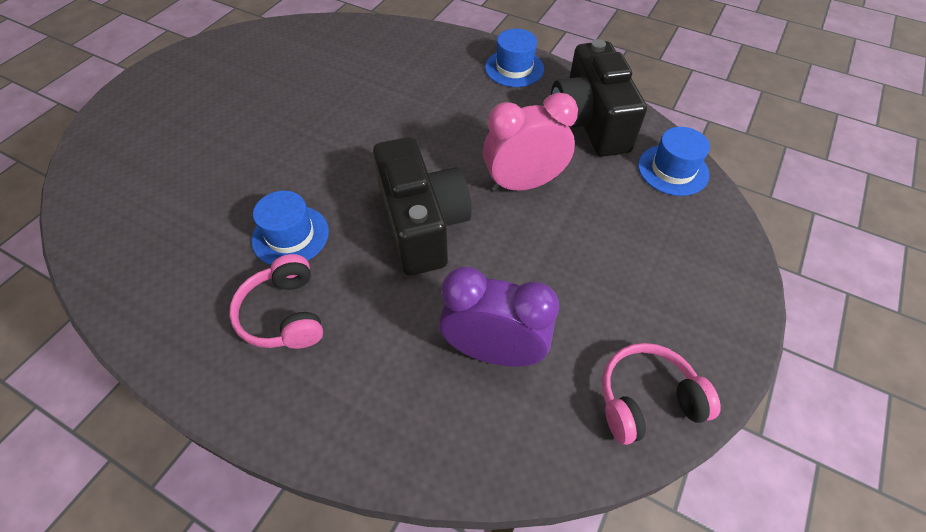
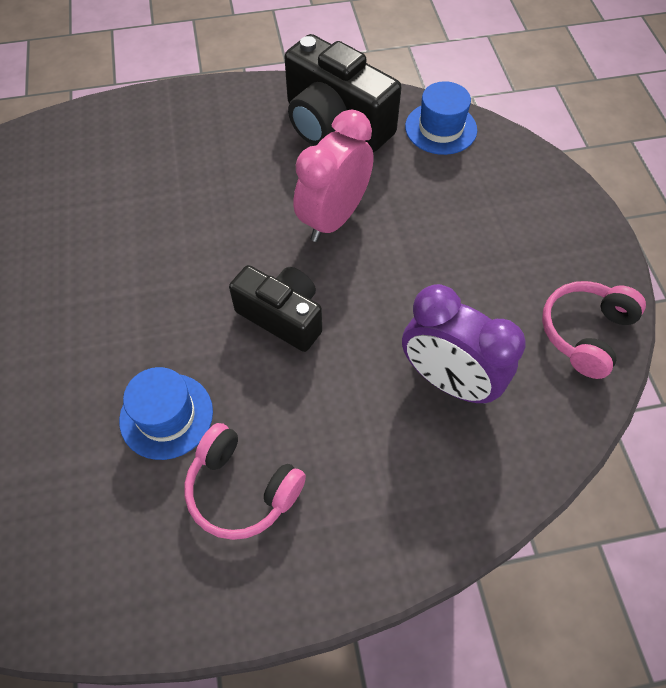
camera: 40 degrees left, 5 degrees up
black camera [373,137,472,276] -> black camera [229,265,322,352], size x0.65
purple clock [439,267,559,367] -> purple clock turned 120 degrees counterclockwise [402,284,526,404]
blue hat [485,29,544,87] -> none

